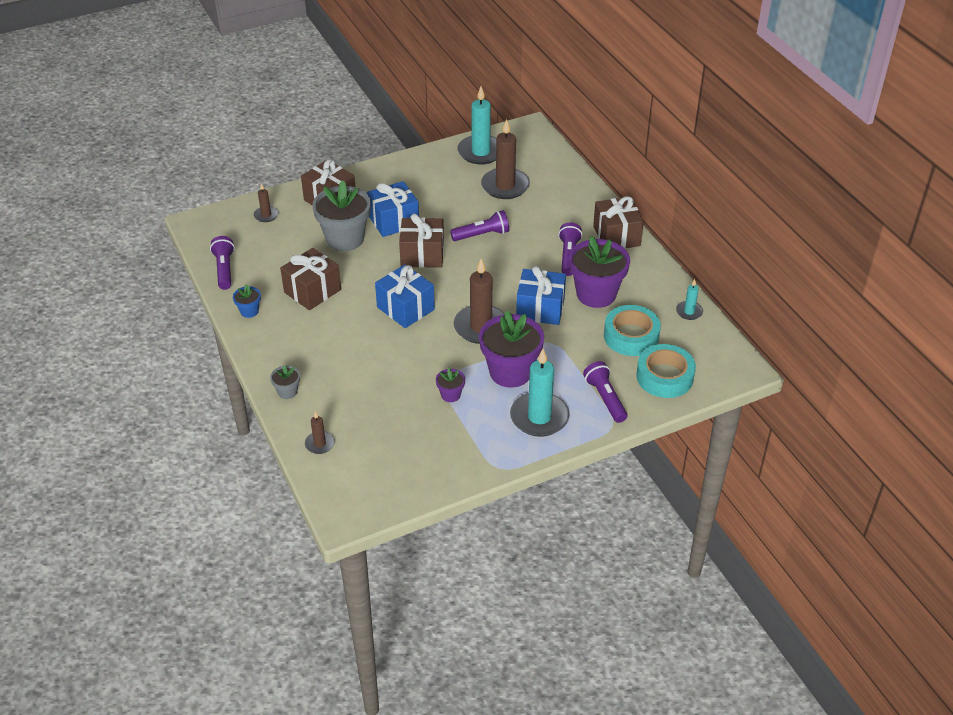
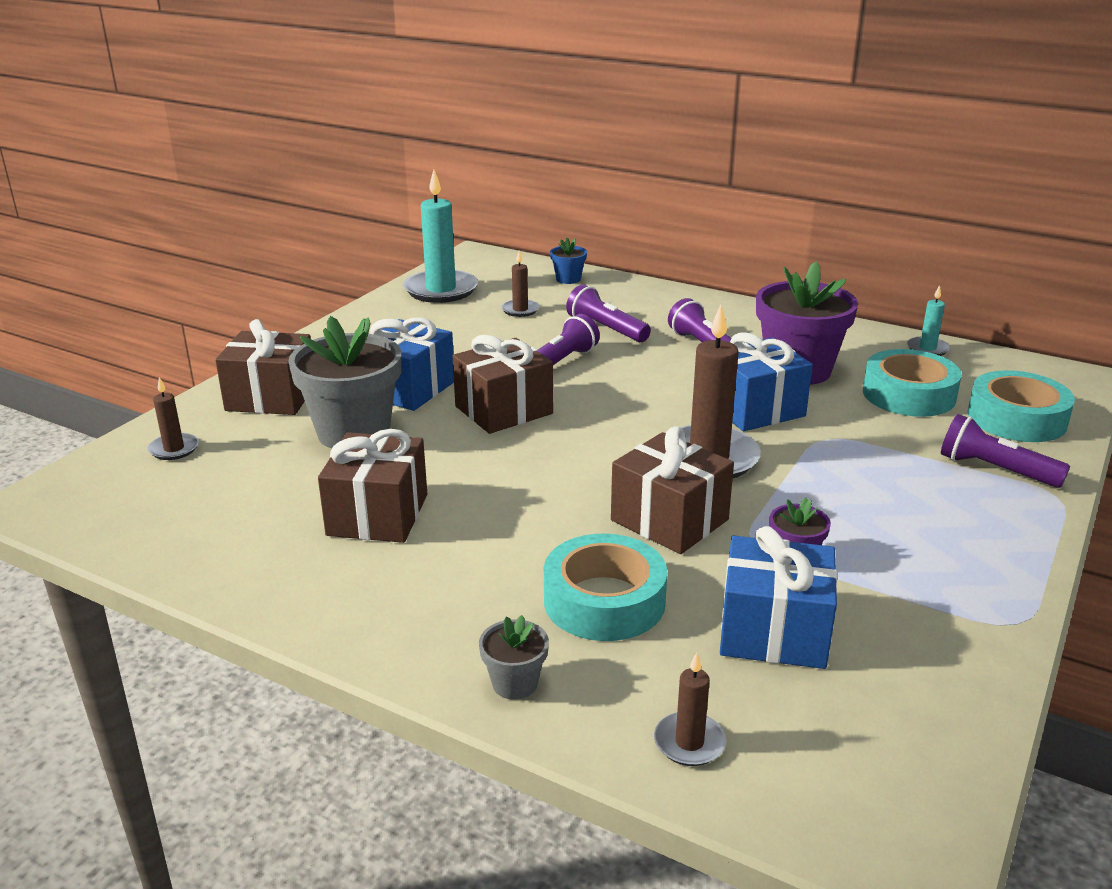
camera: 35 degrees left, 15 degrees down
purple flashlight [210,236,235,290] -> purple flashlight moved to [566,284,651,342]
blue flower pot [233,285,261,318] -> blue flower pot moved to [550,238,587,284]
blue gift [375,265,435,328] -> blue gift moved to [720,526,837,669]
purple flower pot [479,311,544,388] -> none
brown candle [481,119,530,199] -> brown candle [501,250,540,317], size x0.50
turquoise candle [510,349,570,437] -> none
brown gift [593,196,644,248] -> brown gift moved to [611,426,734,554]
none -> turquoise tape [544,534,668,641]

